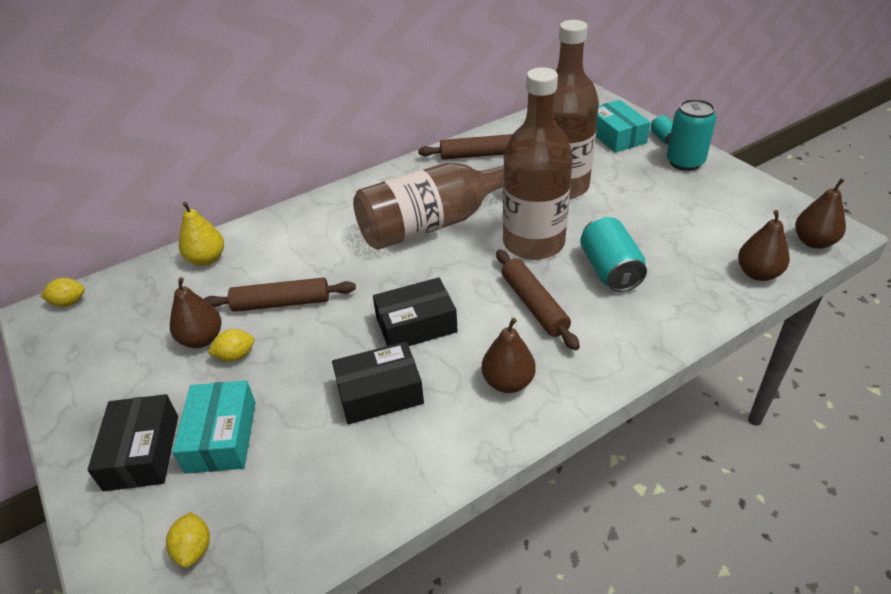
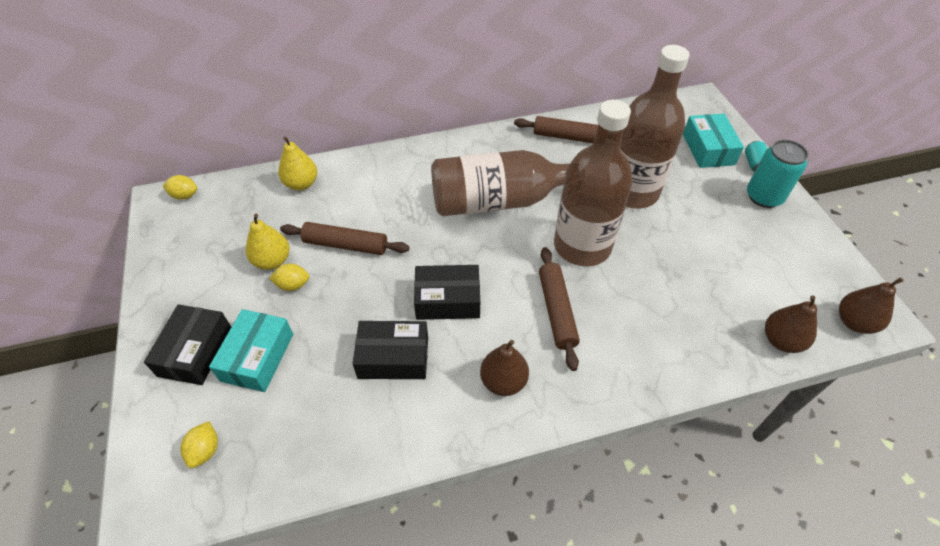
camera: 15 degrees right, 10 degrees up
brown pear [170,277,221,348] -> yellow pear [246,214,290,270]
turquoise can [580,217,647,292] -> none

